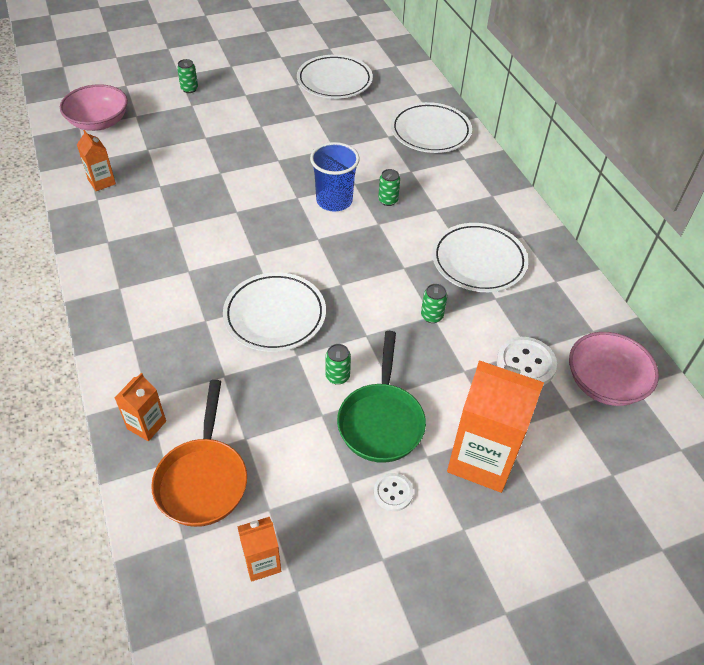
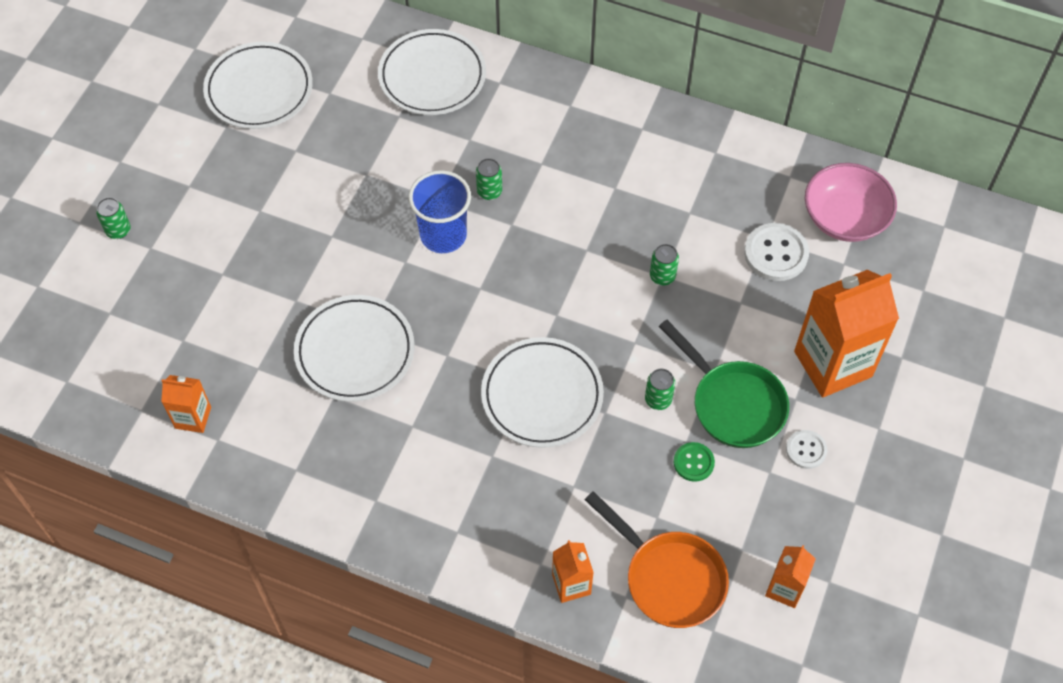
camera: 45 degrees left, 10 degrees up
pink bowl [60,84,128,131] -> none
white plate [432,223,528,292] -> white plate moved to [294,295,414,402]
none -> green button [674,442,715,482]

